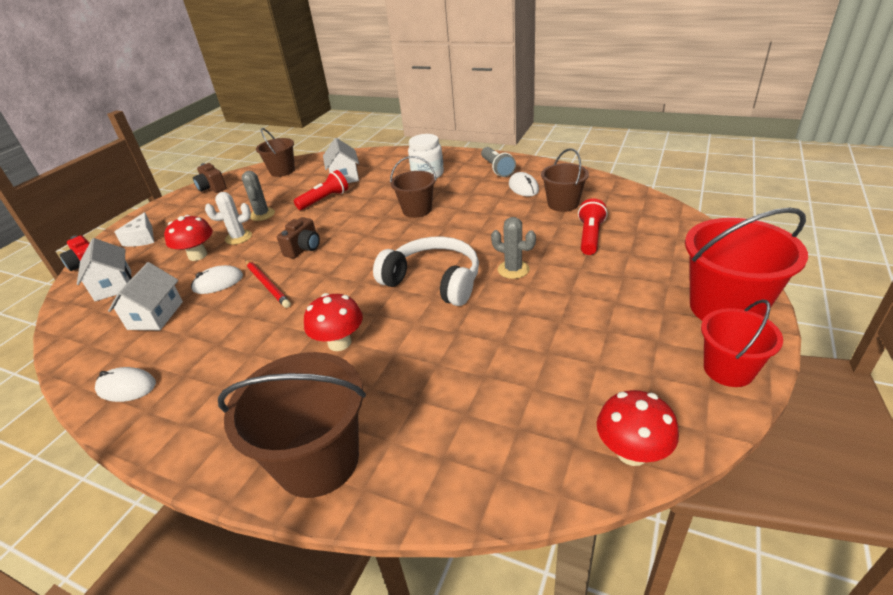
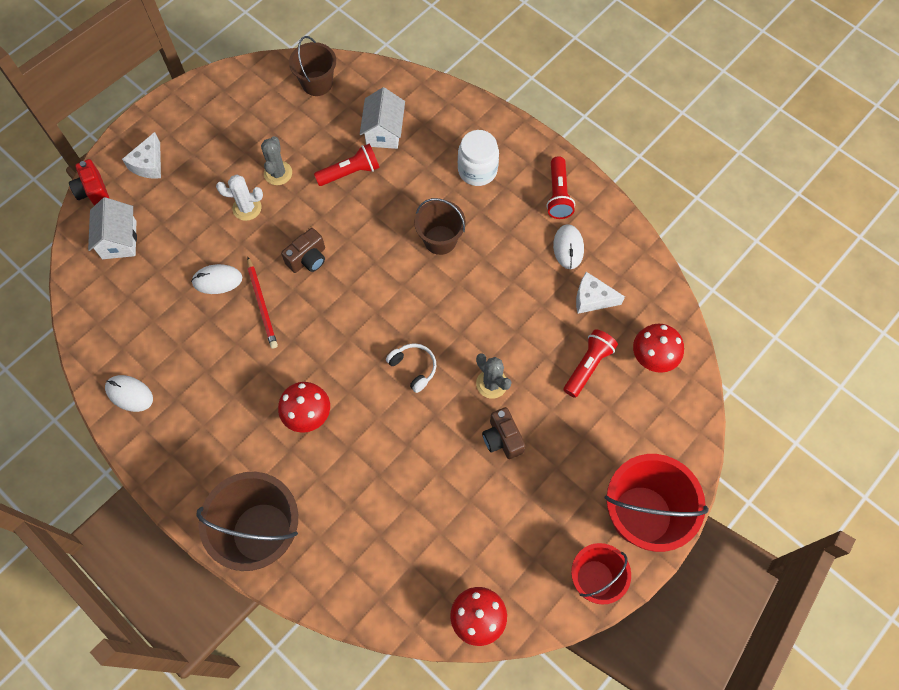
camera: 15 degrees right, 30 degrees up
white house [108,262,183,330] -> none
red mushroom [164,215,213,261] -> red mushroom moved to [633,324,684,373]
brown camera [193,163,227,193] -> brown camera moved to [482,407,525,459]
white headphones [373,237,479,306] -> white headphones [386,343,436,393], size x0.50
grey flashlight [481,147,516,177] -> red flashlight [546,156,575,219]
brown bucket [541,148,589,212] -> white cheese [576,272,625,314]

